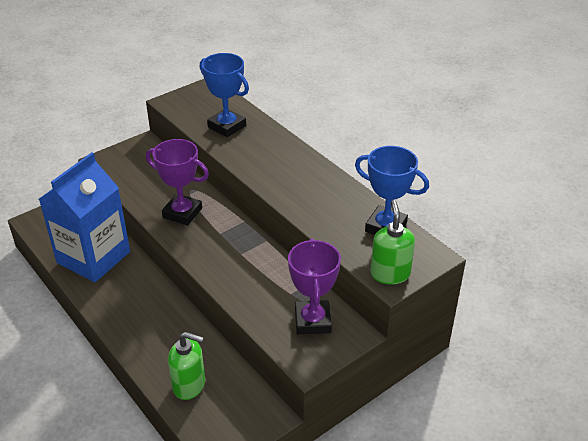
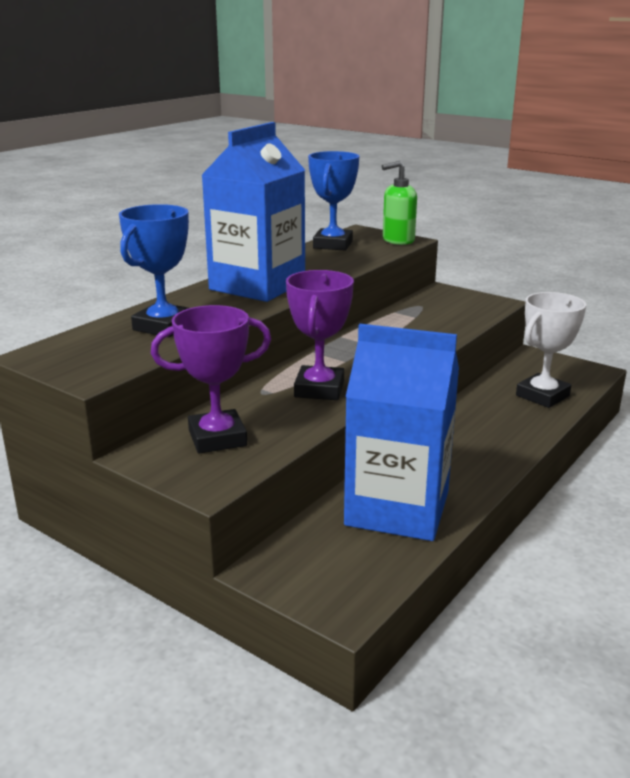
camera: 105 degrees left, 15 degrees down
green soap dispenser [168,332,205,400] -> white trophy [516,292,586,408]
purple trophy [288,238,341,334] -> purple trophy moved to [151,305,271,454]
none -> blue carton [201,122,305,302]

